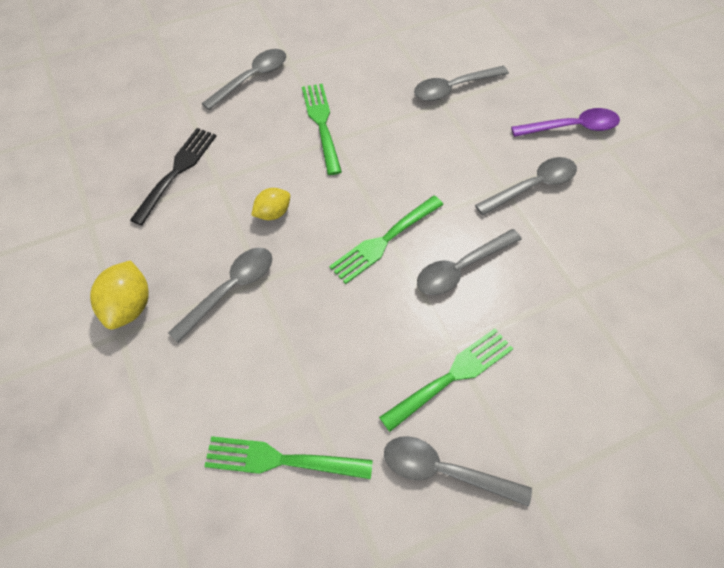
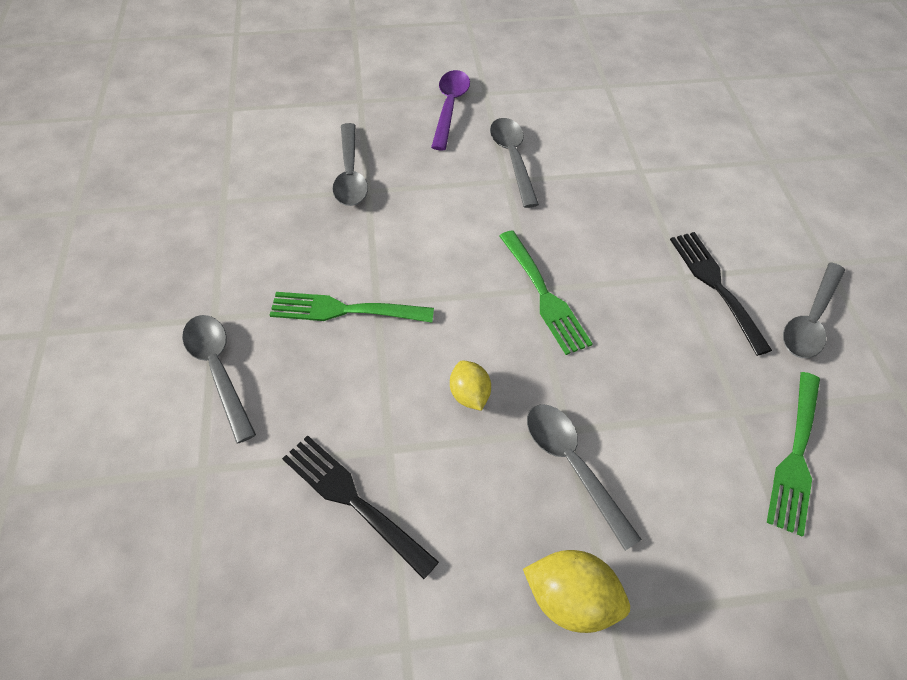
camera: 75 degrees left, 5 degrees down
green fork [379,328,513,432] -> black fork [670,232,772,356]
grey spoon [417,229,522,295] -> none

